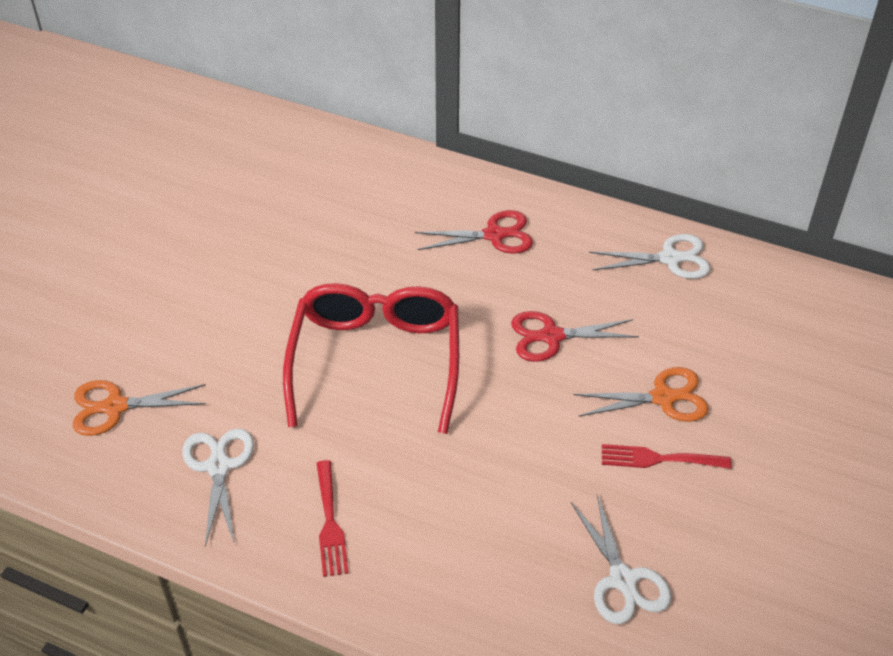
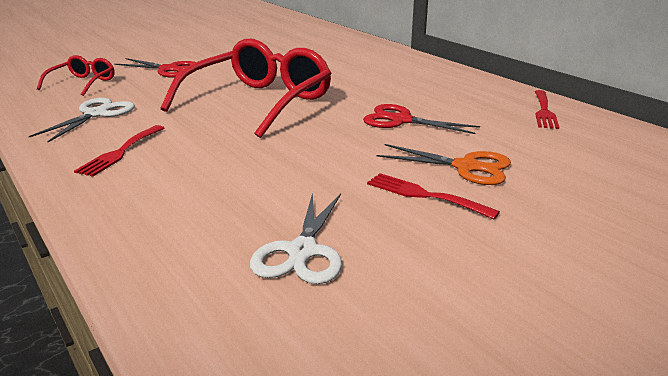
camera: 30 degrees right, 20 degrees down
orange scissors [73,380,206,436] -> red glasses [37,55,115,96]
red scissors [415,210,533,254] -> red scissors moved to [114,58,196,78]
white scissors [589,234,711,279] -> red fork [534,90,559,129]

